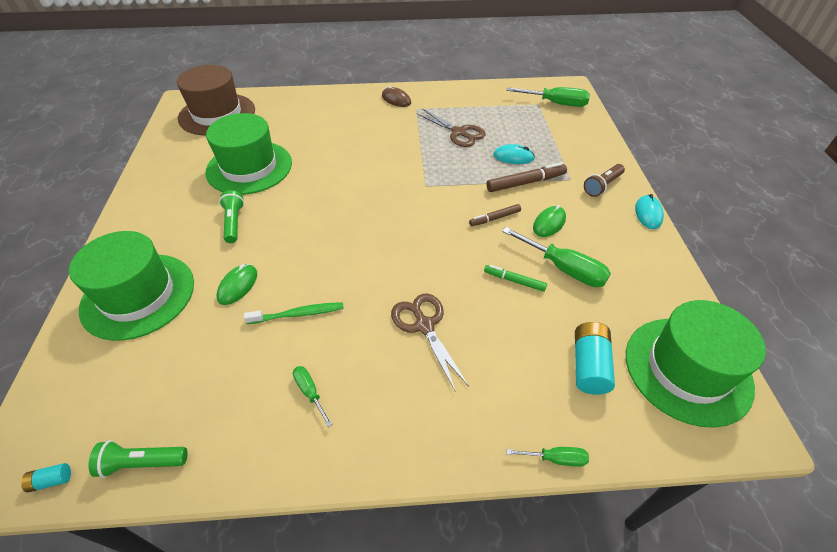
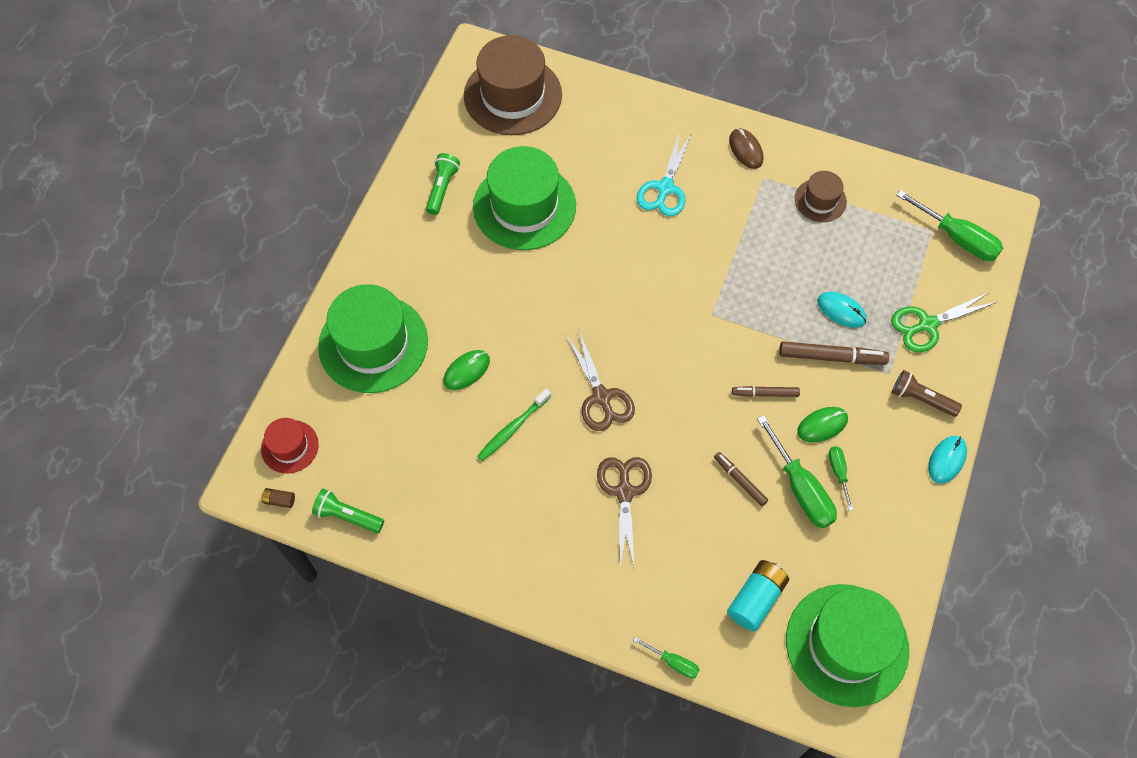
camera: 25 degrees right, 15 degrees up
turquoise battery [21,463,71,492] -> brown battery [261,488,295,508]
green flashlight [219,190,244,243] -> green flashlight moved to [426,153,460,215]
green toothbrush [244,302,344,324] -> green toothbrush turned 120 degrees clockwise [477,389,551,461]
green screwdriver [293,366,333,427] -> green screwdriver moved to [829,446,853,511]
brown scissors [416,109,486,147] -> brown scissors moved to [566,332,635,431]
green marker [484,265,547,292] -> brown marker [714,452,768,506]
brown flashlight [584,164,625,197] -> brown flashlight turned 45 degrees clockwise [892,370,962,417]
none -> red hat [261,418,319,474]
none -> turquoise scissors [637,131,692,216]
none -> brown hat [795,171,847,222]
none -> green scissors [891,293,997,352]

